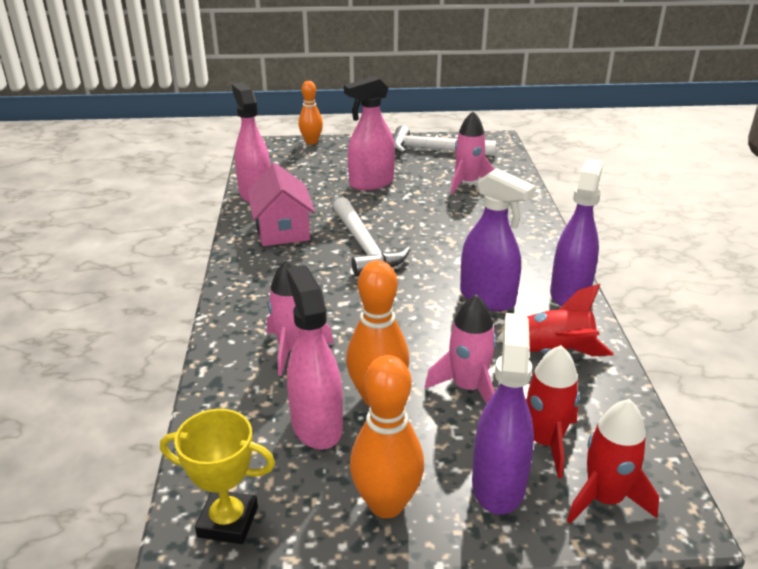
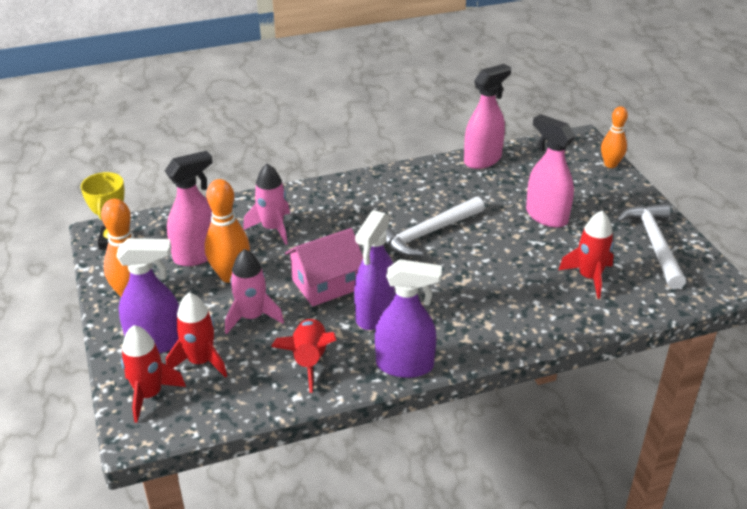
camera: 75 degrees right, 5 degrees up
pink house [247,163,315,246] -> pink house moved to [285,228,363,307]
pink rocket [451,111,495,194] -> red rocket [559,211,614,299]

